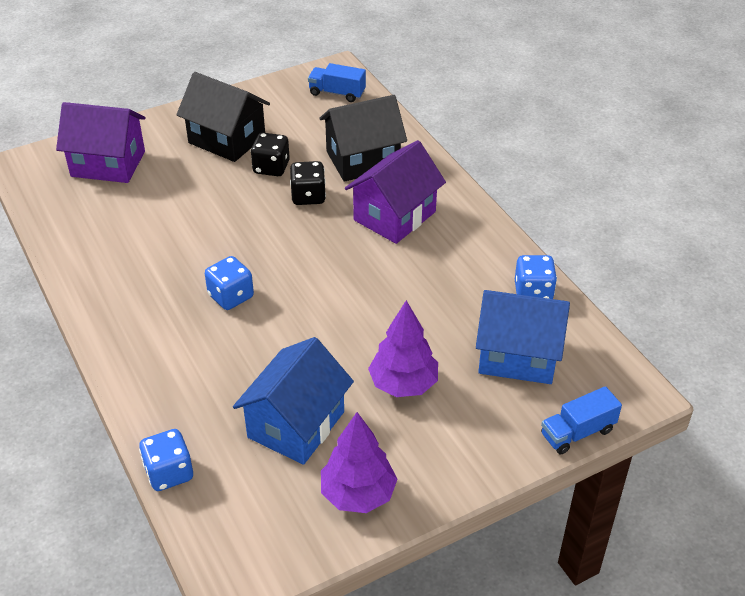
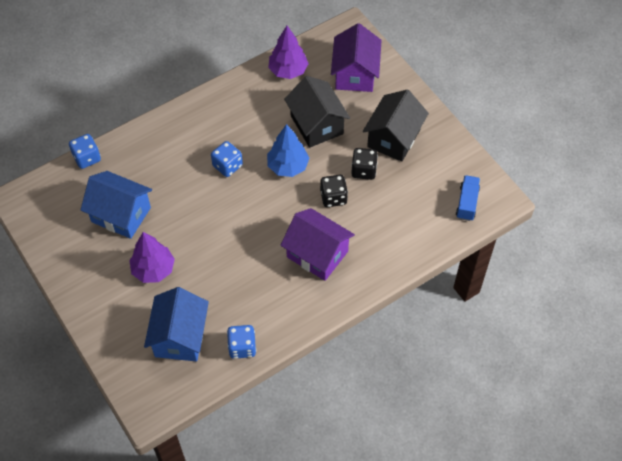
camera: 85 degrees right, 15 degrees up
black house [319,95,407,182] -> black house moved to [284,76,350,148]
purple tree [321,412,398,513] -> purple tree moved to [268,26,309,79]
blue truck [541,386,622,454] -> none
none -> blue tree [267,124,309,177]

